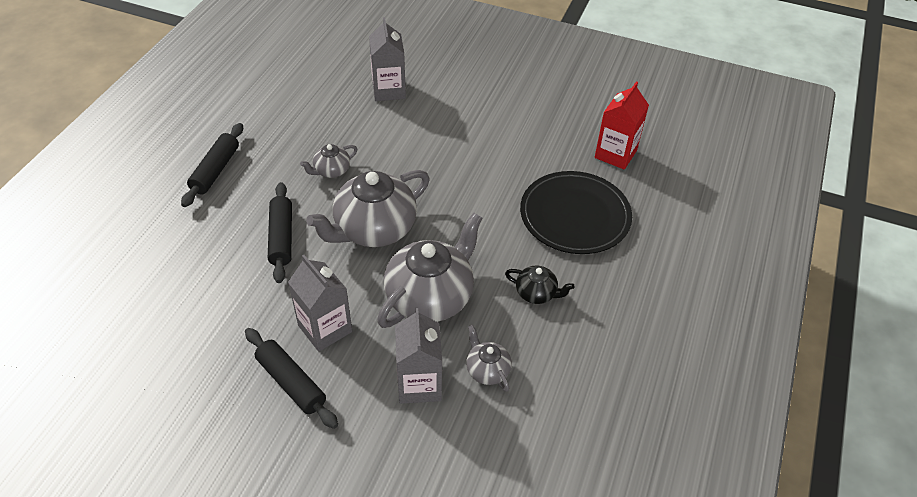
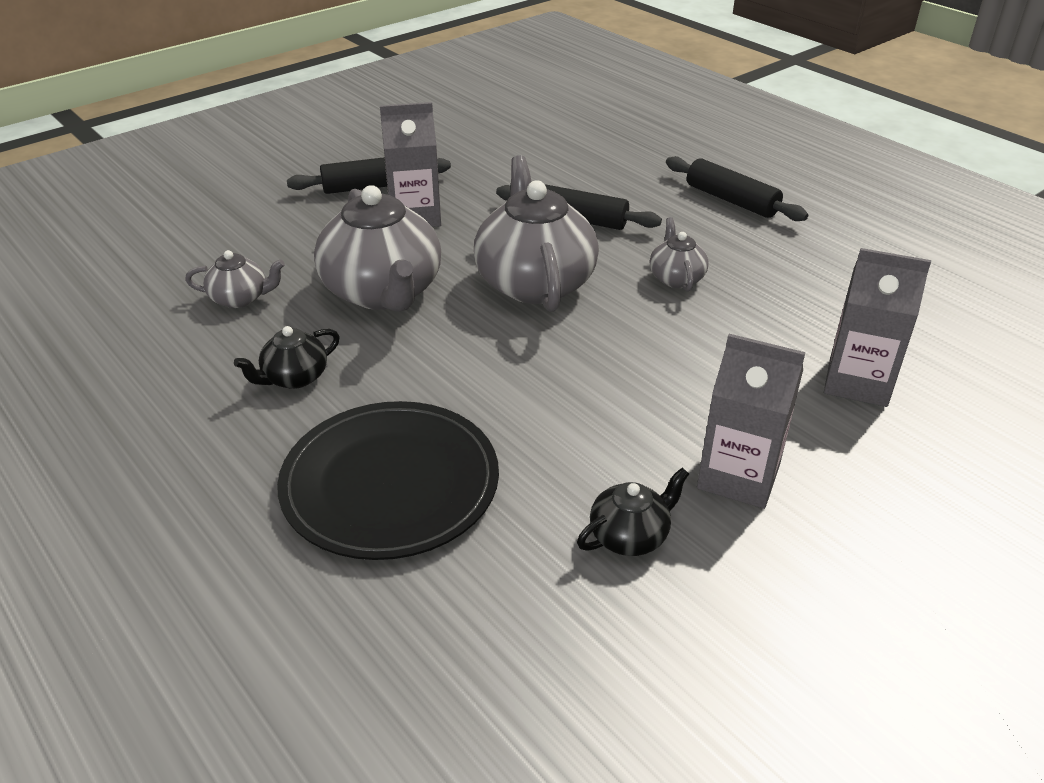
camera: 120 degrees right, 10 degrees down
grey carton [395,308,442,404] -> grey carton moved to [697,334,805,509]
red carton [595,81,649,170] -> none
none -> black teapot [577,468,689,556]

